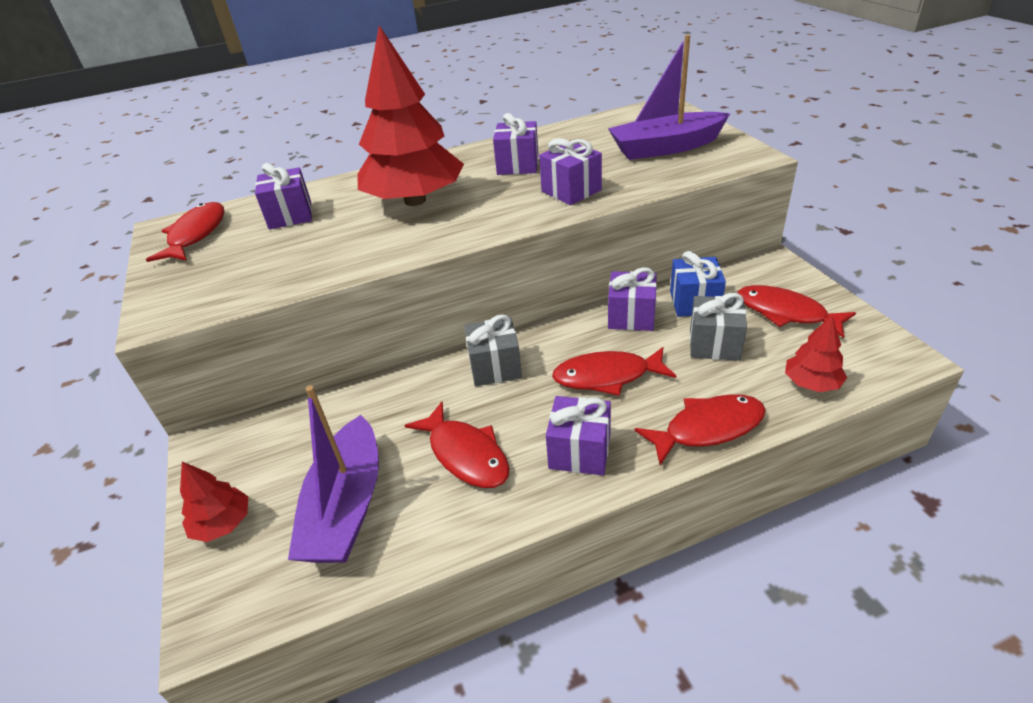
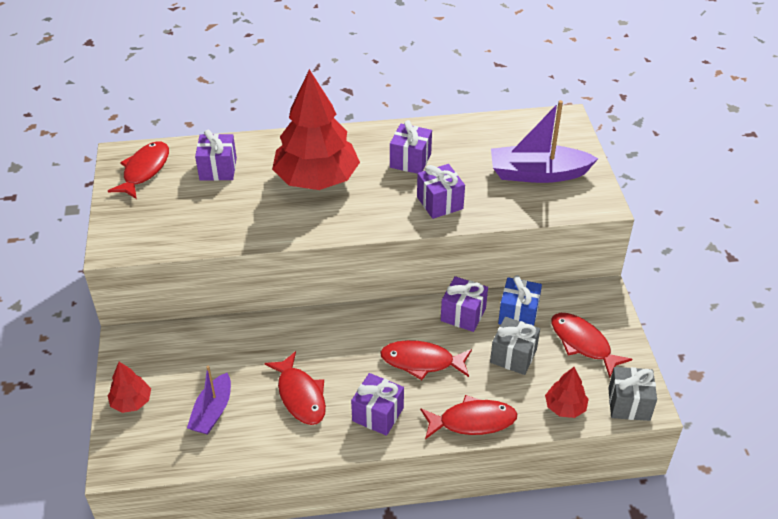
camera: 10 degrees right, 5 degrees up
purple boat [288,385,379,563] -> purple boat [187,366,231,435], size x0.63
grey gift [464,314,522,386] -> grey gift moved to [608,367,657,421]

